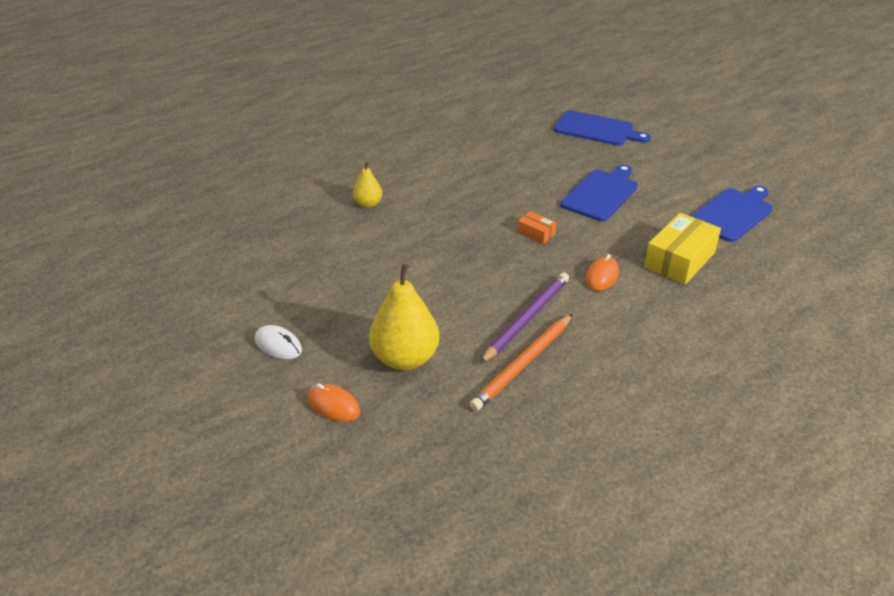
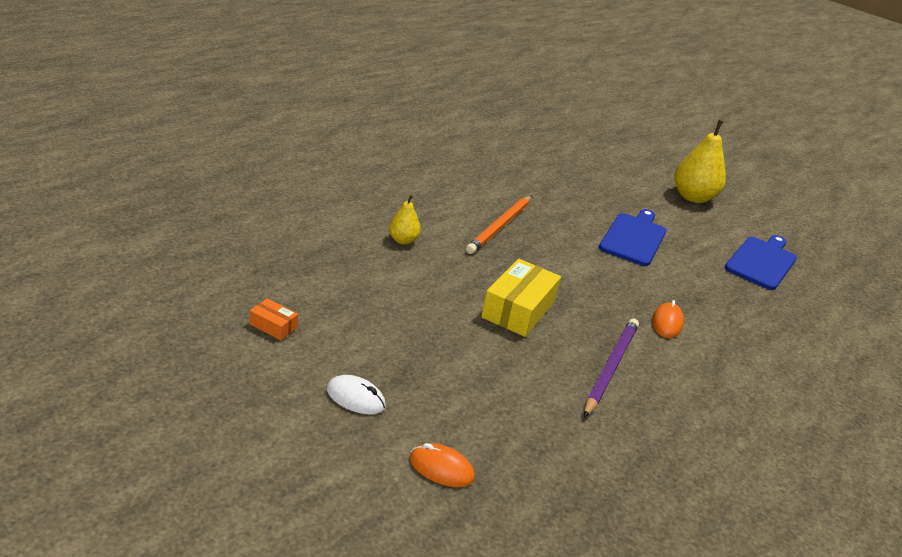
camera: 15 degrees left, 5 degrees down
yellow pear [369,264,439,370] -> yellow pear moved to [674,120,726,203]
orange pencil [469,314,572,411] -> orange pencil moved to [466,196,531,254]
orange box [517,211,557,244] -> orange box moved to [250,298,298,340]
blue cutting board [554,110,651,145] -> none
yellow box [644,213,721,285] -> yellow box moved to [481,259,561,337]

